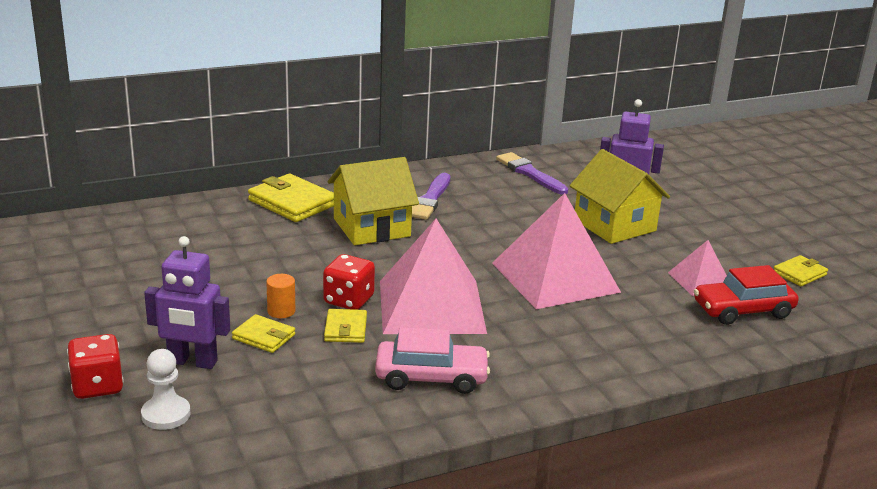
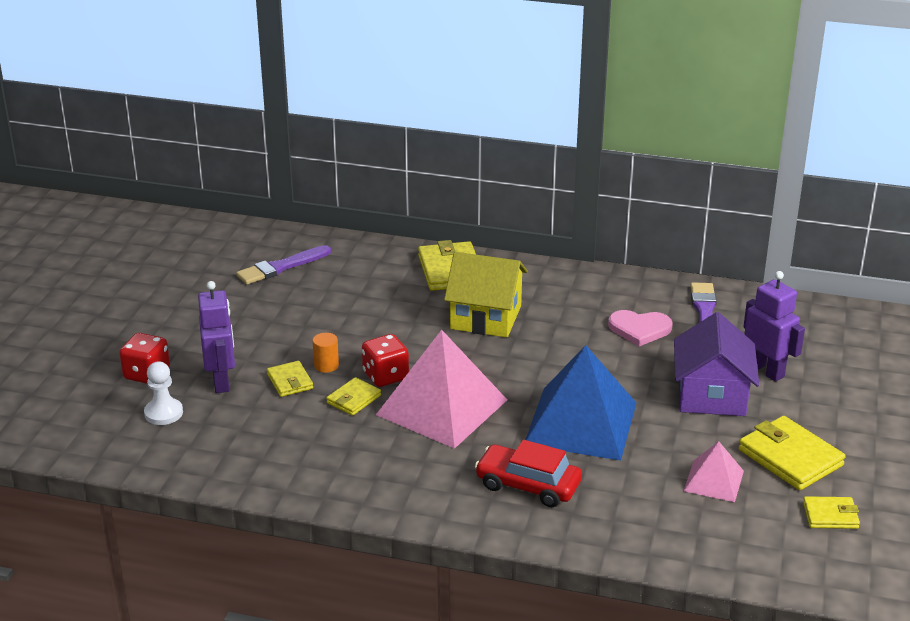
camera: 40 degrees right, 5 degrees up
purple robot [144,236,230,369] -> purple robot turned 150 degrees counterclockwise [198,281,235,393]
pink car [375,327,490,394] -> none
purple brush [412,173,450,220] -> purple brush moved to [236,245,331,284]
pink pyramid [492,193,621,309] -> blue pyramid [525,345,636,461]
yellow house [569,149,670,244] -> purple house [674,312,759,416]
red car [694,265,799,325] -> red car moved to [475,440,582,507]
none -> pink heart [608,310,673,346]
none -> yellow wallet [739,416,846,490]

